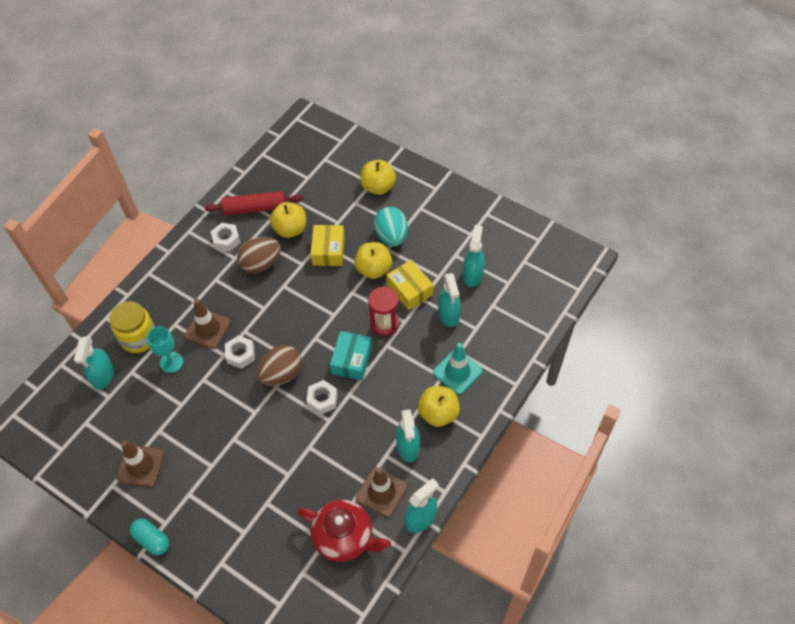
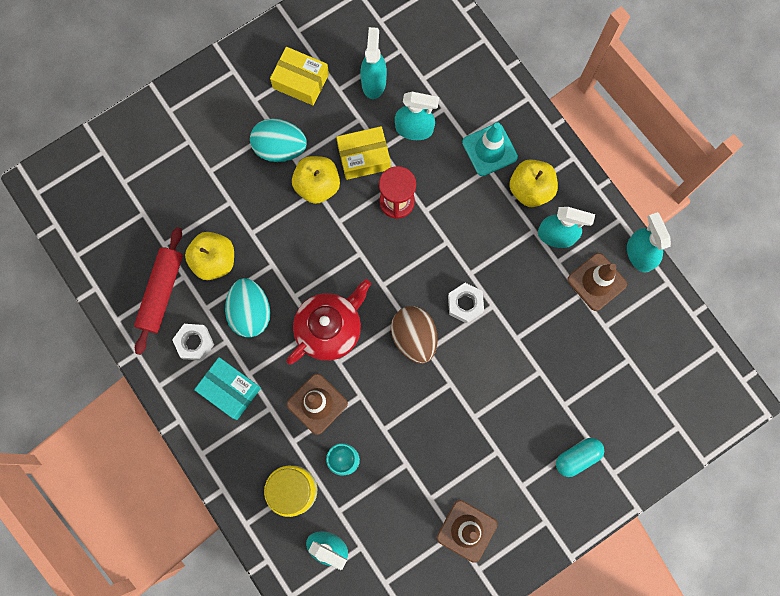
camera: 70 degrees left, 20 degrees up
turquoise capsule [130,518,169,556] -> turquoise capsule moved to [556,438,604,477]
white nut [225,335,255,369] -> none
brown egg [237,237,280,274] -> turquoise egg [225,278,270,337]
red teapot [297,500,391,562] -> red teapot moved to [287,279,371,365]
yellow box [310,225,345,266] -> yellow box moved to [270,47,329,105]
turquoise box [330,331,372,380] -> turquoise box moved to [194,357,261,420]
yellow apple [360,160,396,195] -> none
turquoise spray bottle [463,225,485,287] -> turquoise spray bottle turned 60 degrees clockwise [360,27,387,99]

